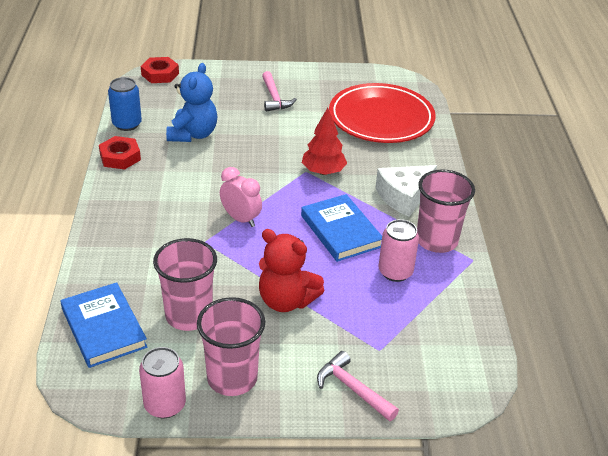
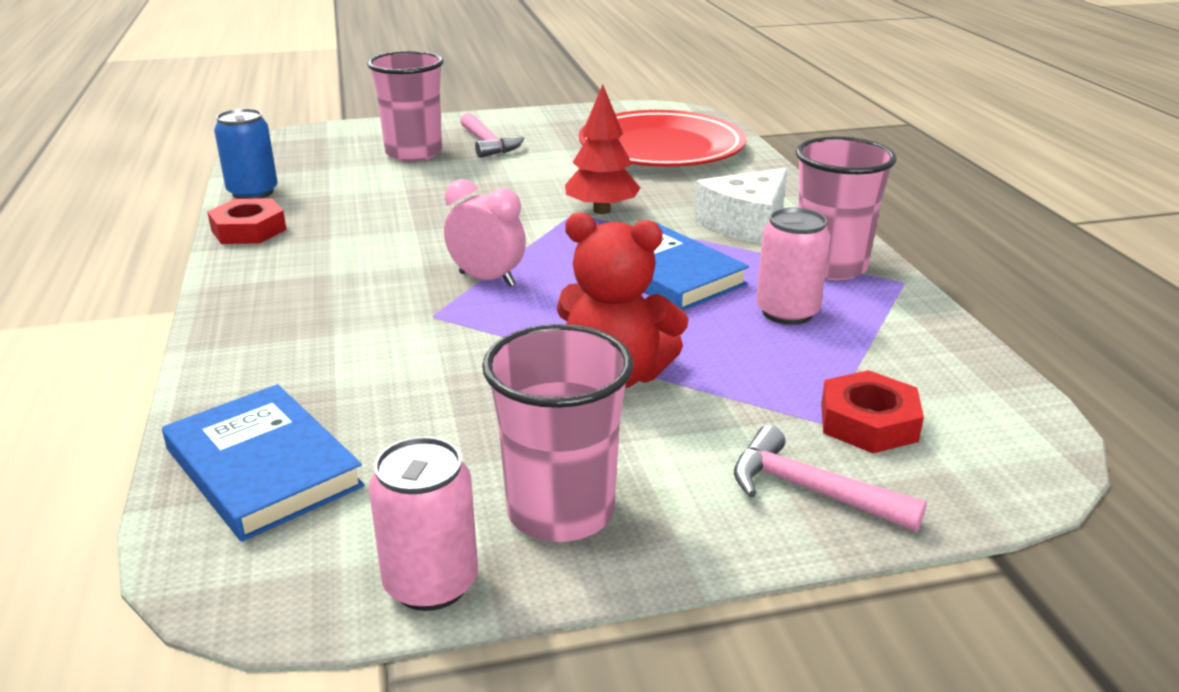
camera: 10 degrees left, 10 degrees down
red nut [141,57,179,83] -> red nut moved to [821,370,924,453]
pink cup [153,238,217,331] -> pink cup moved to [367,51,444,161]
blue teddy bear [166,63,217,142] -> none

